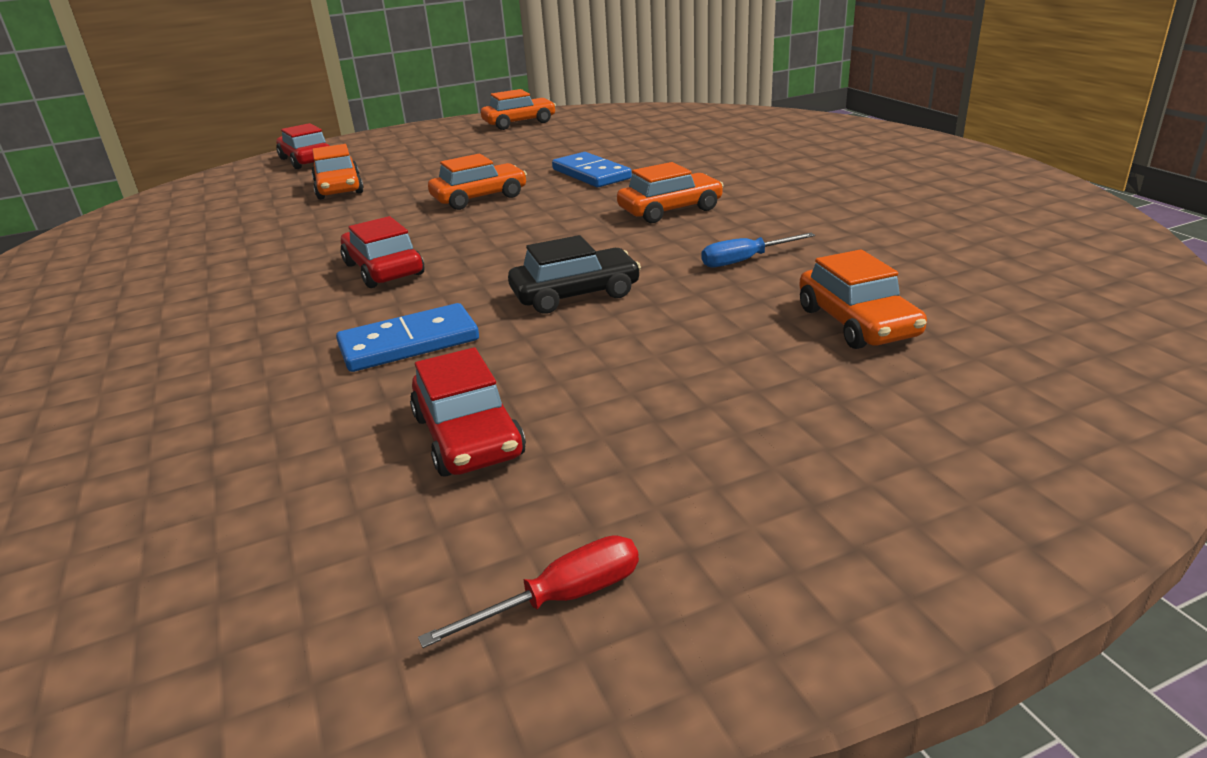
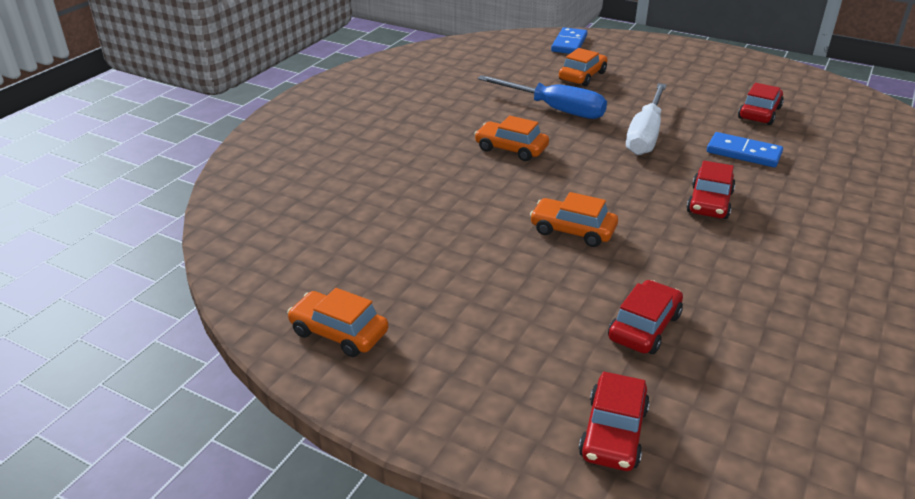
camera: 130 degrees left, 5 degrees up
orange car [312,144,364,200] -> red car [608,280,683,354]
red screwdriver [418,535,639,648] -> none
black car [508,235,641,314] -> white screwdriver [626,83,667,155]
blue domino [552,152,632,187] -> blue domino moved to [551,27,587,54]
blue screwdriver [701,233,815,267] -> blue screwdriver [477,75,607,119], size x2.06

